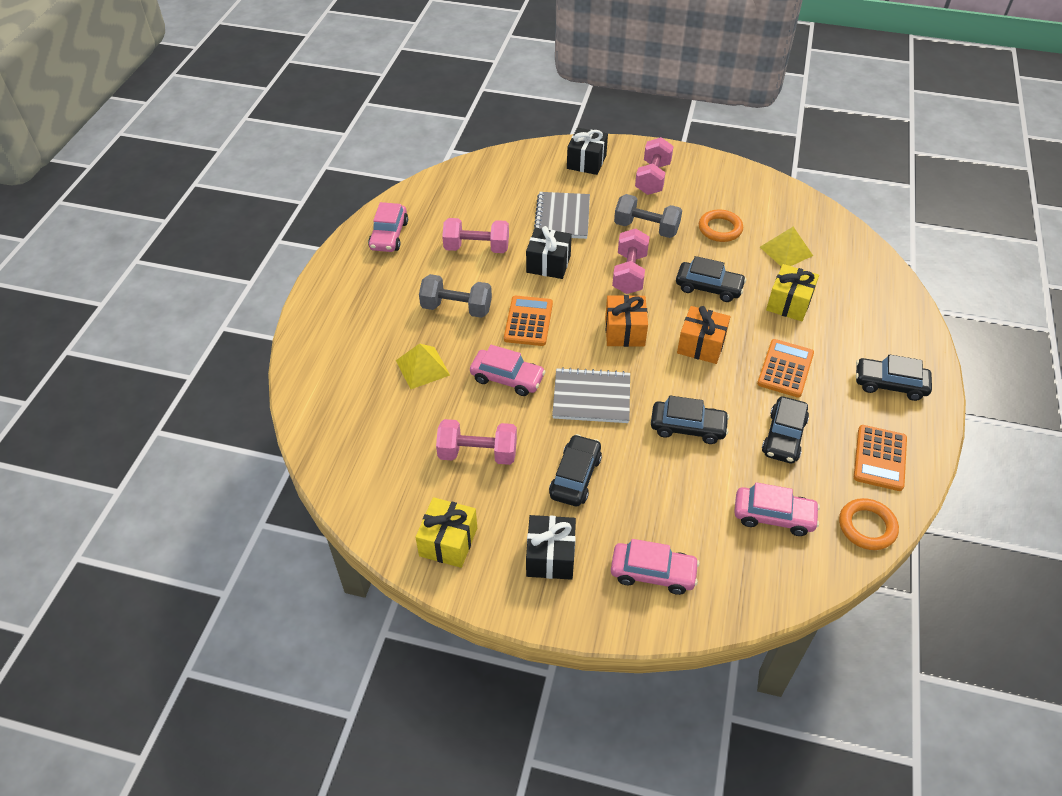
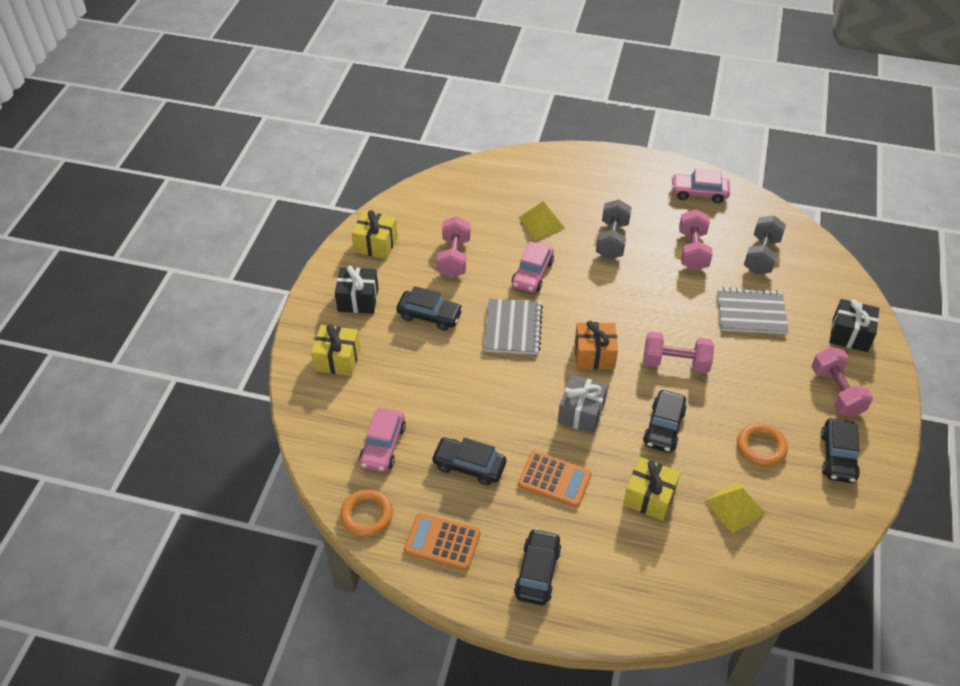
camera: 90 degrees right, 0 degrees up
orange calculator [504,296,553,346] -> none
black gift [526,226,572,279] -> none
pink car [611,539,700,595] -> yellow gift [311,324,360,376]
grey dumbbell [614,194,682,238] -> grey dumbbell moved to [744,215,786,274]
pink dumbbell [635,137,674,195] -> pink dumbbell turned 60 degrees clockwise [811,347,873,417]
black car [651,395,729,444] -> black car moved to [821,418,860,483]
orange gift [677,306,730,364] -> grey gift [558,375,608,434]

